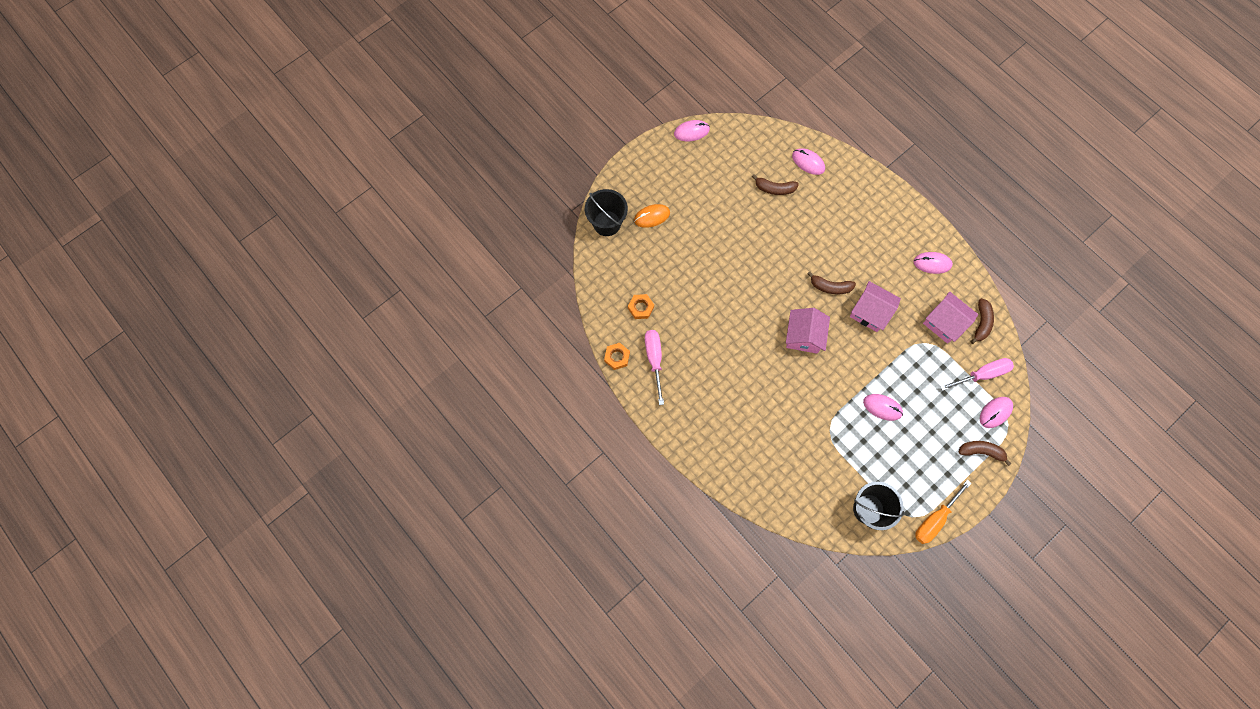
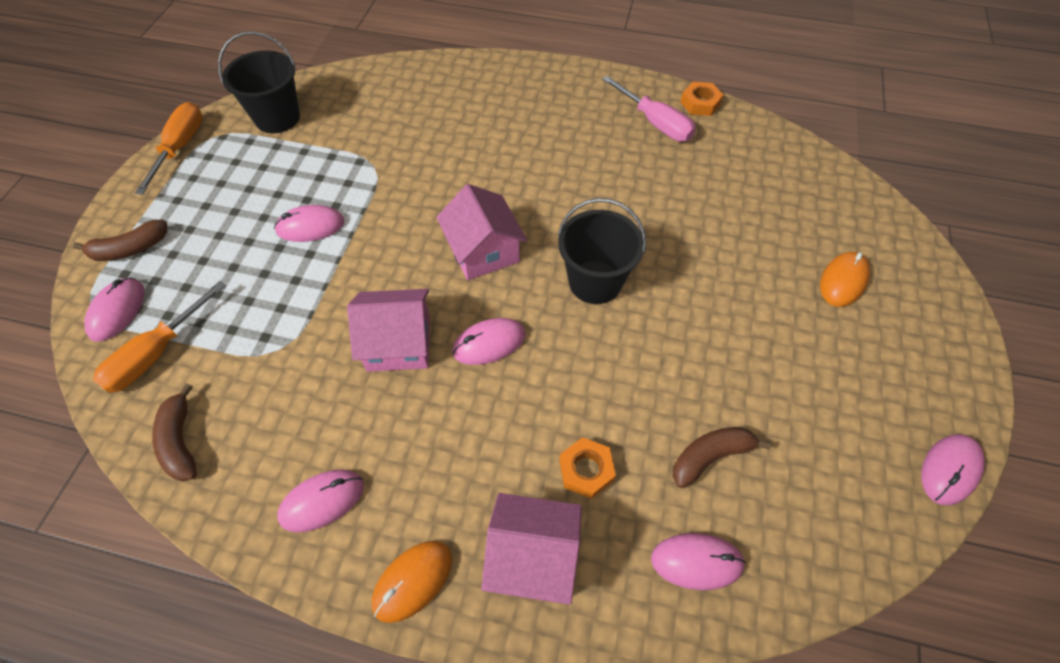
camera: 145 degrees right, 15 degrees down
black bucket [585,189,628,236] -> black bucket moved to [558,198,646,304]
orange nut [628,294,654,319] -> orange nut moved to [559,437,616,499]
brown banana [807,271,856,294] -> pink mouse [452,318,526,365]
pink house [923,291,978,344] -> pink house moved to [481,493,582,605]
pink screwdriver [940,358,1014,391] -> orange screwdriver [93,281,226,393]
none -> orange mouse [372,541,452,623]

